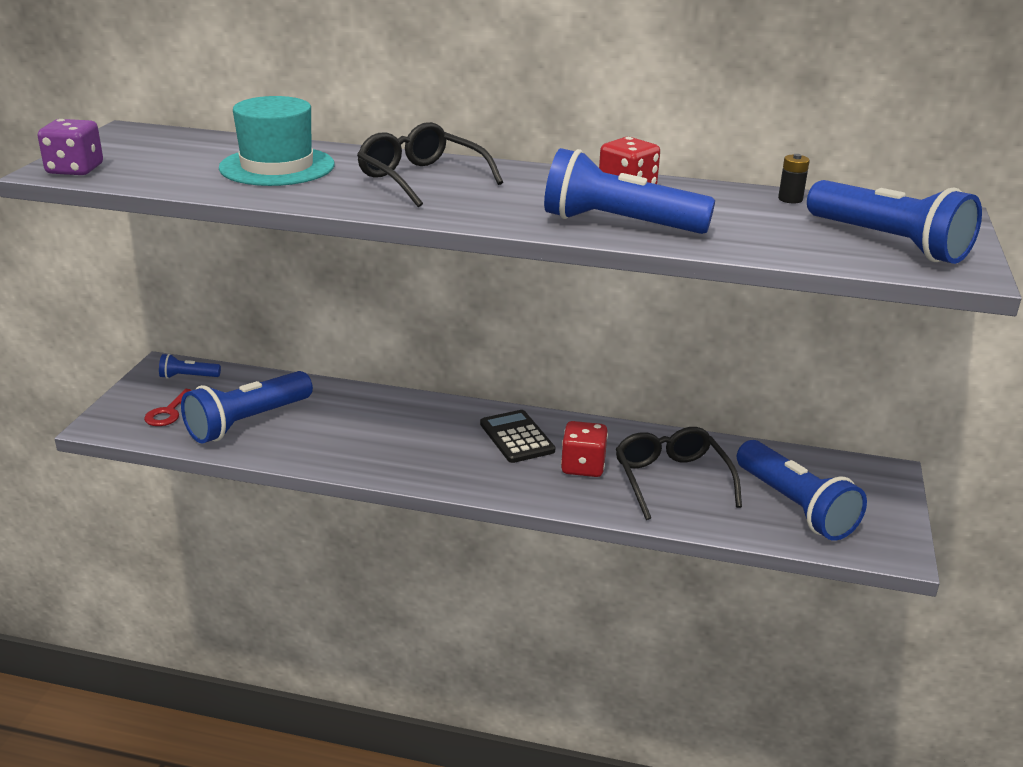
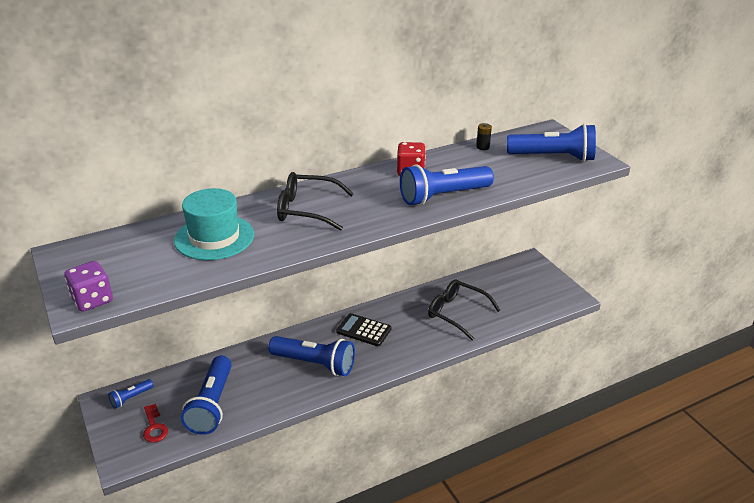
camera: 40 degrees left, 5 degrees up
red dice [561,421,608,477] -> none
blue flashlight [737,440,867,541] -> blue flashlight moved to [268,336,355,376]

